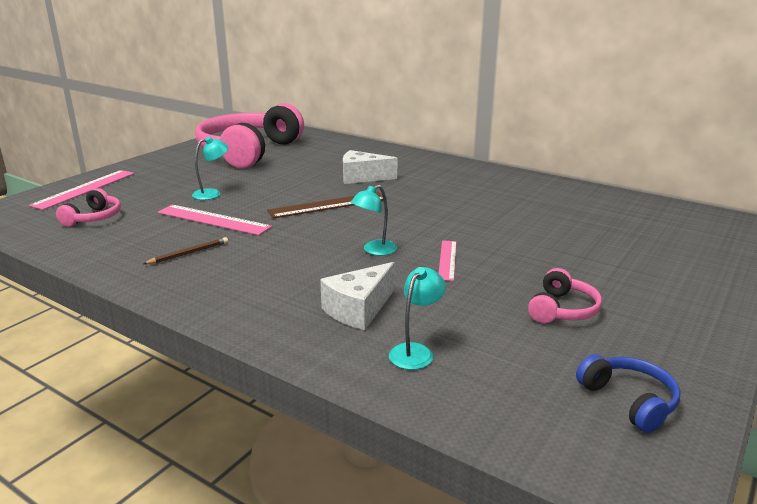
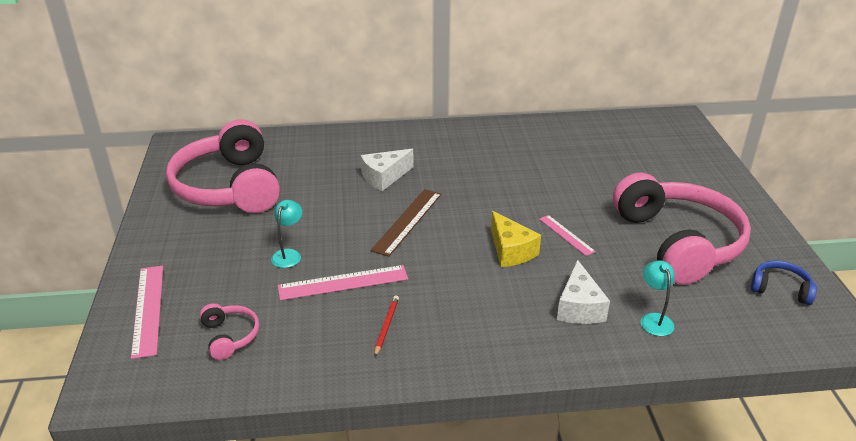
camera: 40 degrees left, 10 degrees up
brown pencil [143,237,228,264] -> red pencil [374,296,399,356]
turquoise lamp [351,185,397,256] -> yellow cheese [491,211,541,267]
pink headphones [528,268,602,323] -> pink headphones [613,173,751,285], size x2.40

